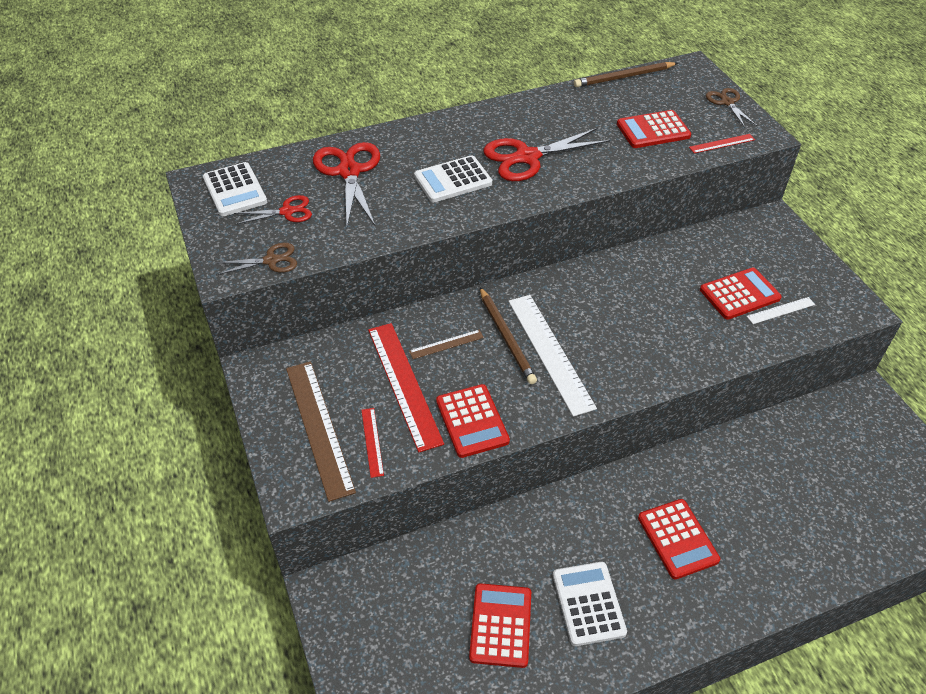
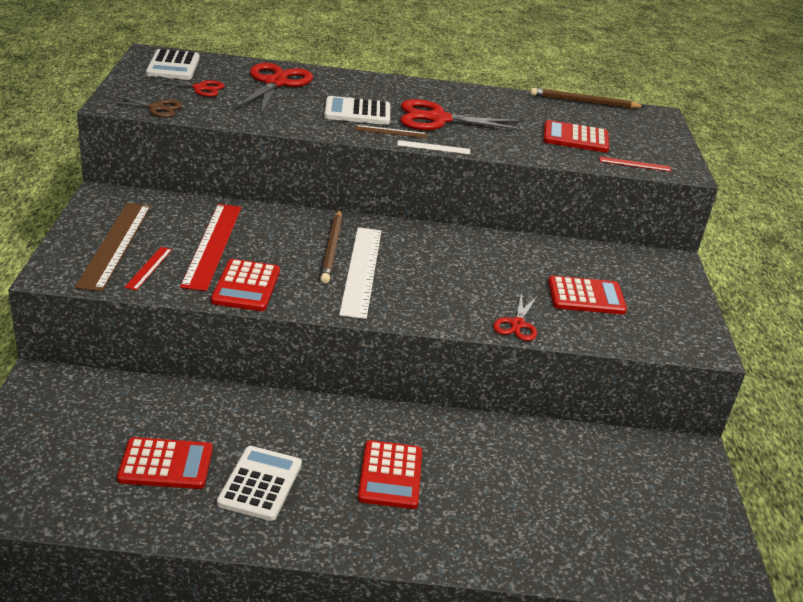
camera: 20 degrees right, 15 degrees down
brown ruler [409,330,484,359] -> brown ruler moved to [355,125,427,138]
red calculator [469,583,531,668] -> red calculator turned 60 degrees clockwise [117,437,213,489]
brown scissors [706,88,757,127] -> none
white ruler [747,297,815,324] -> white ruler moved to [397,140,470,154]
none -> red scissors [493,293,537,341]

